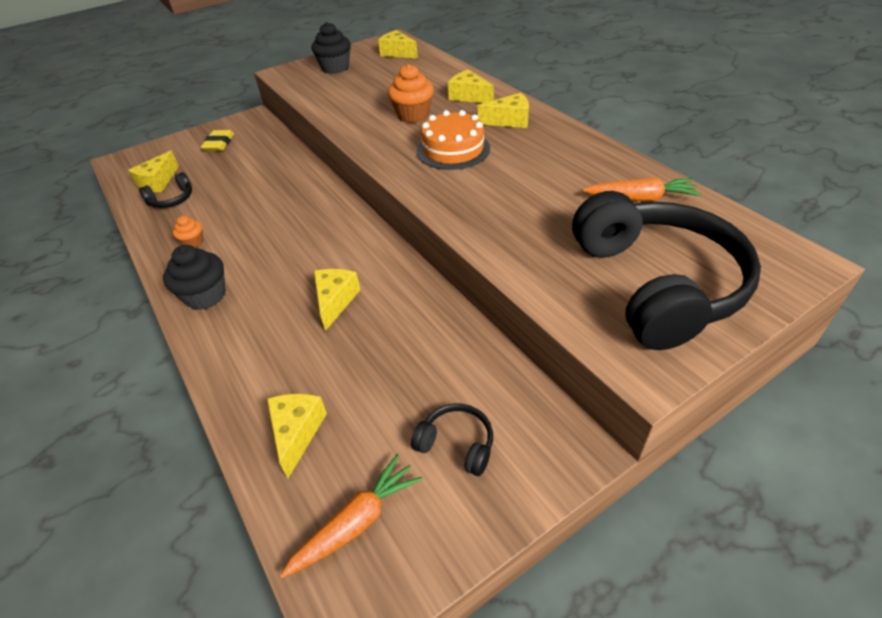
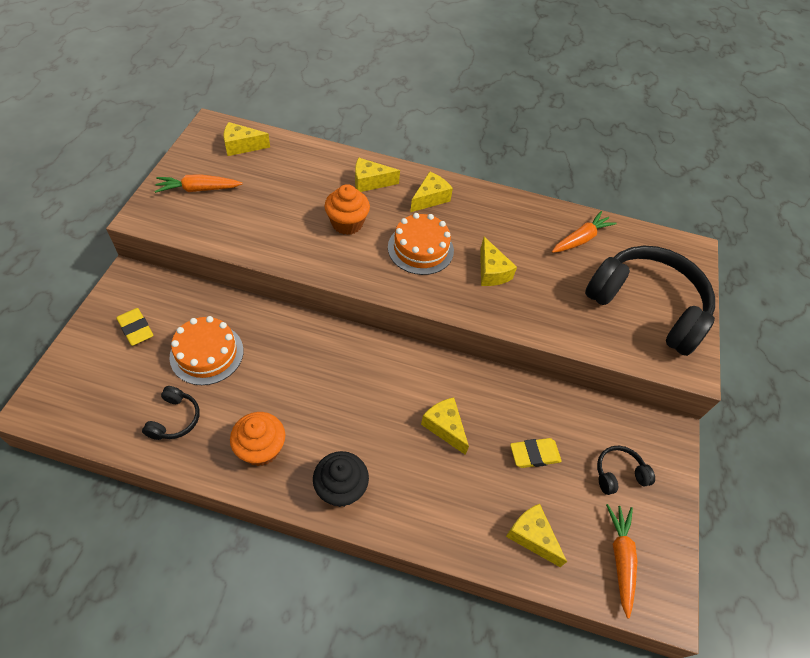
camera: 50 degrees left, 10 degrees up
yellow cheese [128,151,179,192] -> yellow cheese moved to [480,237,517,286]
orange cupcake [173,216,203,247] -> orange cupcake [230,412,285,466], size x1.80
black cupcake [312,22,351,74] -> orange carrot [154,174,243,193]
none -> orange cake [170,316,243,385]
none -> yellow eraser [510,438,562,468]

